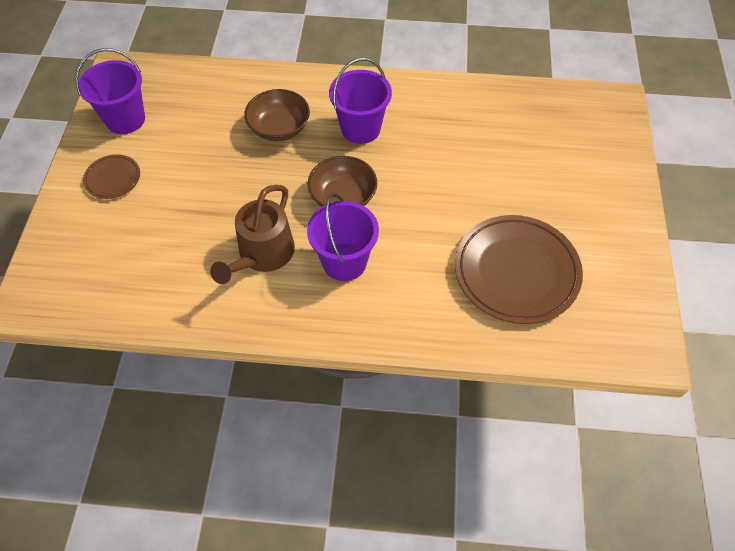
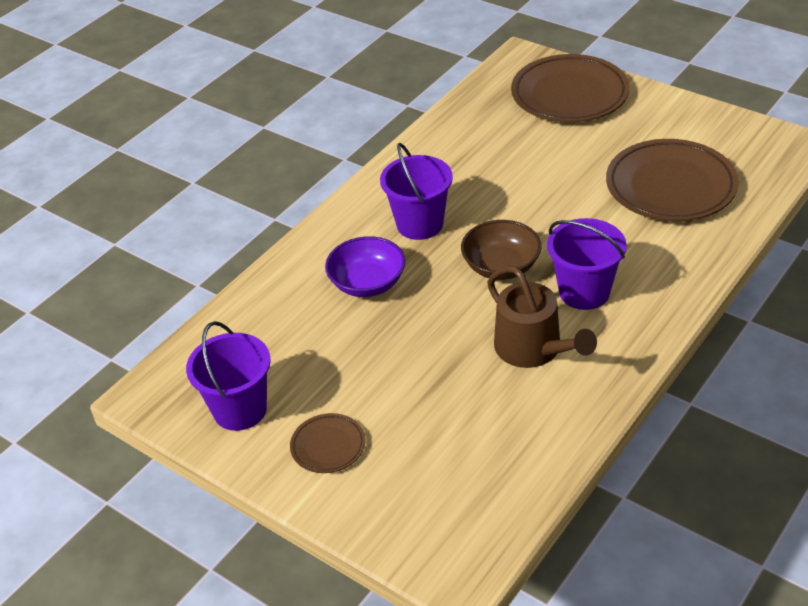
camera: 55 degrees left, 15 degrees down
brown bowl [244,89,310,141] -> purple bowl [325,236,405,297]
none -> brown plate [511,54,629,122]

